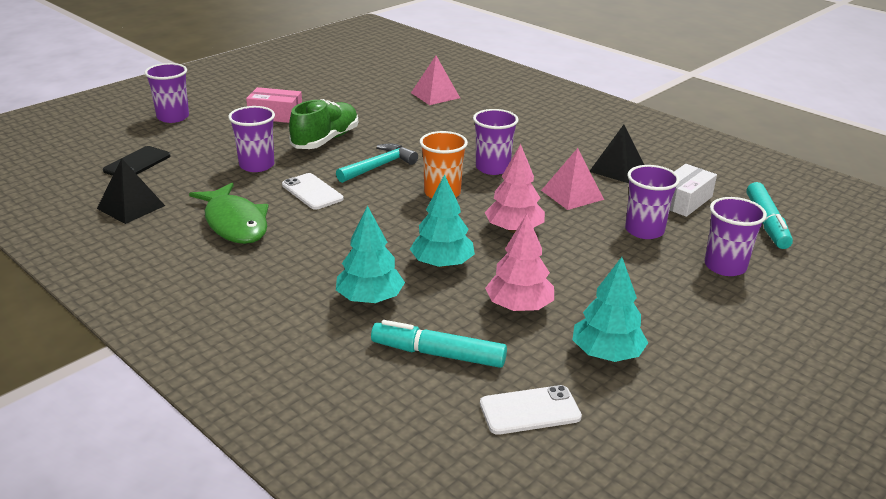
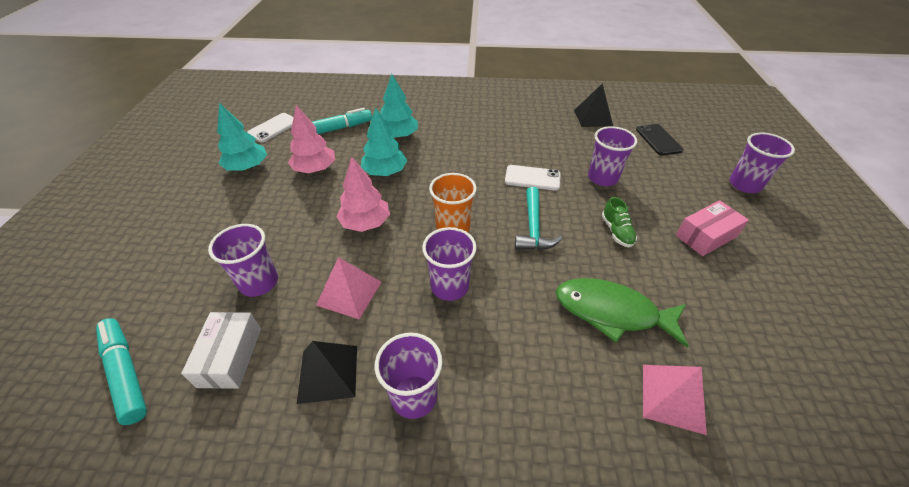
camera: 140 degrees right, 15 degrees up
green fish [189,183,269,244] -> green fish moved to [556,278,689,348]
green shoe [289,99,358,149] -> green shoe [602,197,637,247], size x0.55
purple cup [705,197,767,276] -> purple cup moved to [375,333,443,419]

